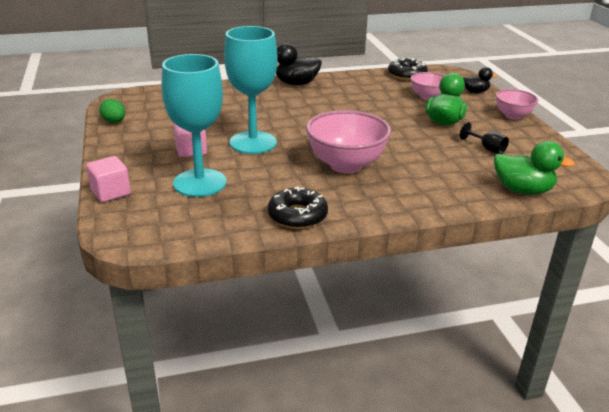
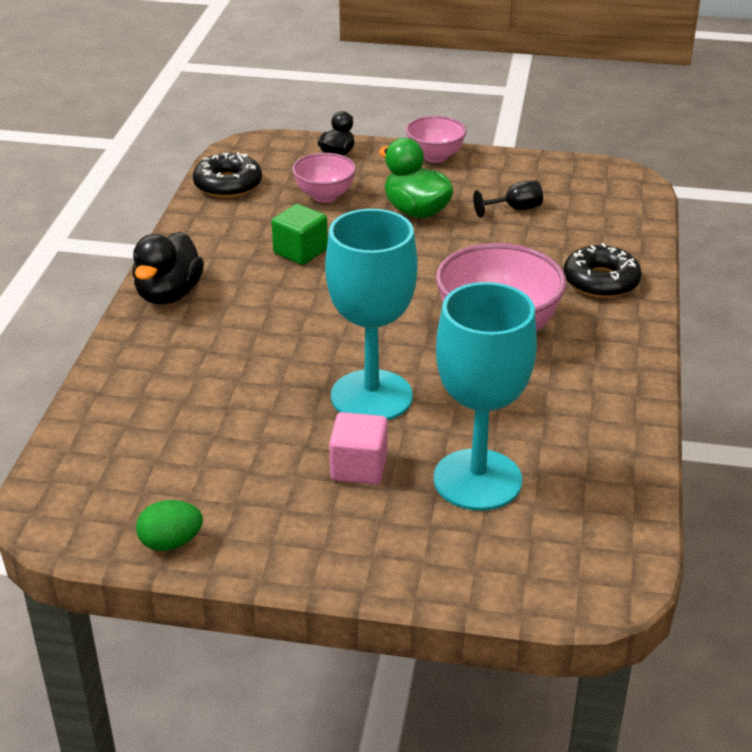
camera: 65 degrees left, 5 degrees up
pink cube [86,156,131,202] -> none
black donut [268,186,328,229] -> black donut moved to [563,243,642,298]
green duck [494,141,575,195] -> none
none -> green cube [272,204,328,265]

